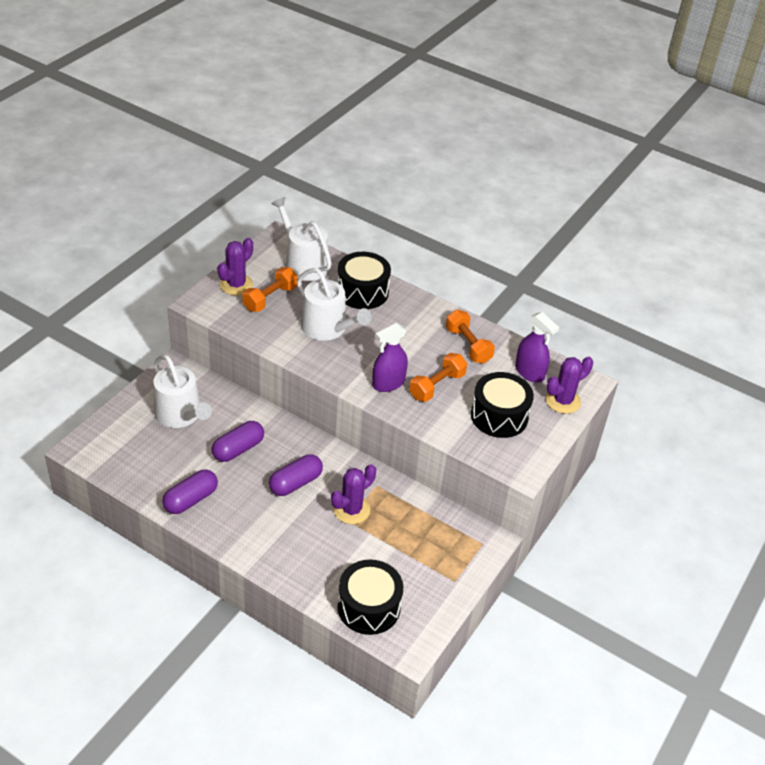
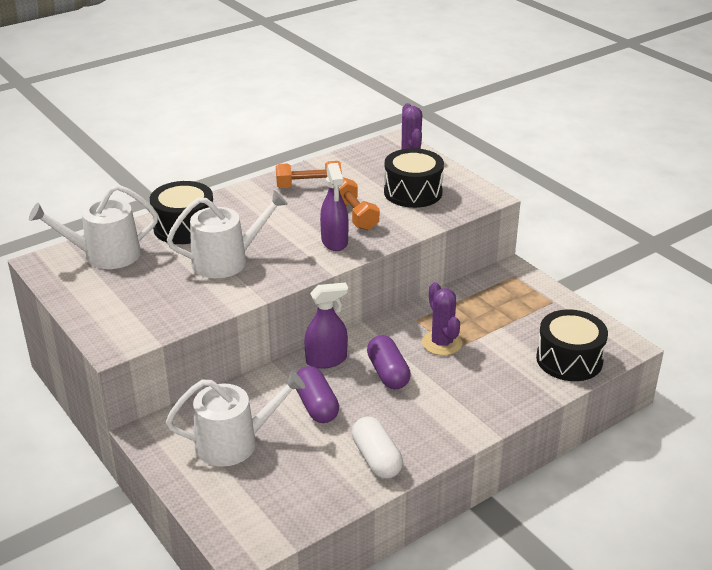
camera: 65 degrees left, 10 degrees down
purple capsule [162,469,218,514] -> white capsule [352,416,403,479]
purple cactus [217,238,253,295] -> none
orange dumbbell [242,267,298,312] -> none
purple spray bottle [515,312,559,383] -> purple spray bottle moved to [304,282,348,369]

